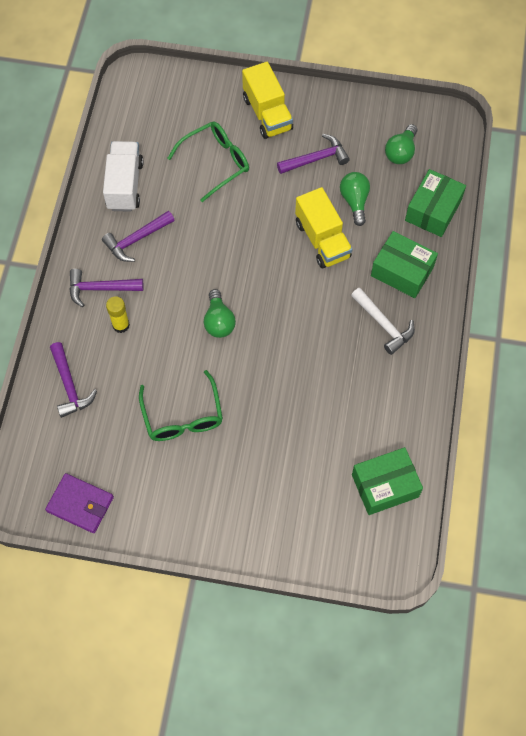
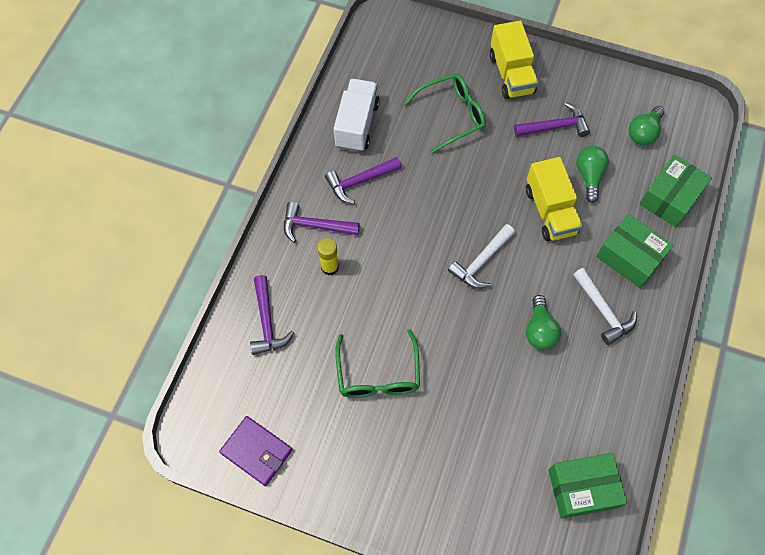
camera: 10 degrees right, 0 degrees up
green light bulb [204,289,236,338] -> green light bulb moved to [526,295,561,350]
none -> white hammer [448,224,515,289]

